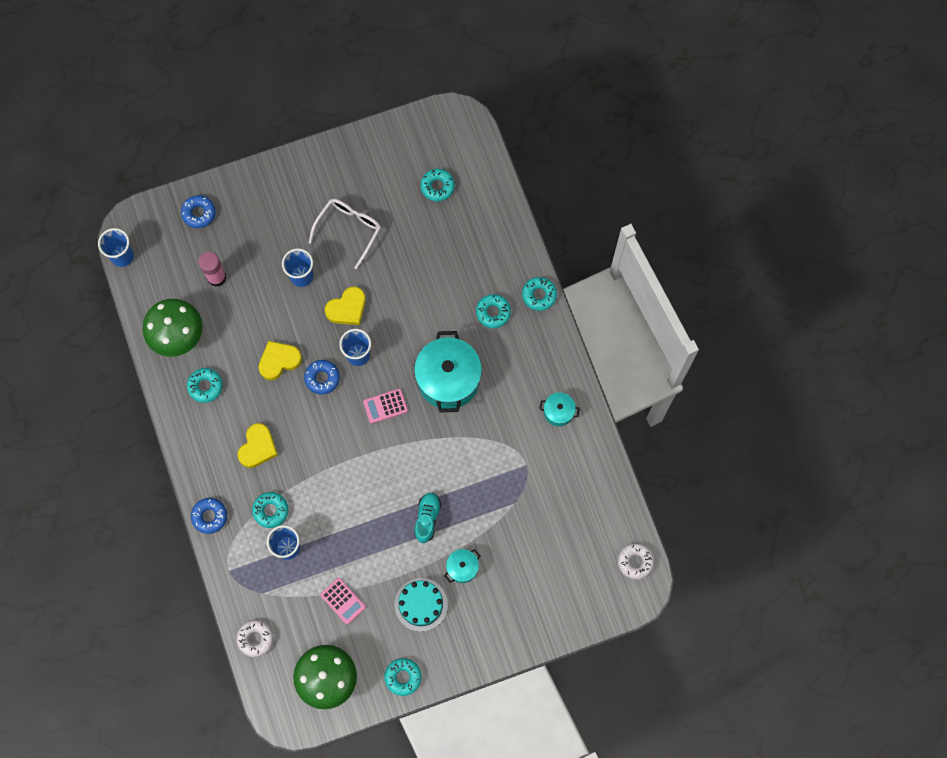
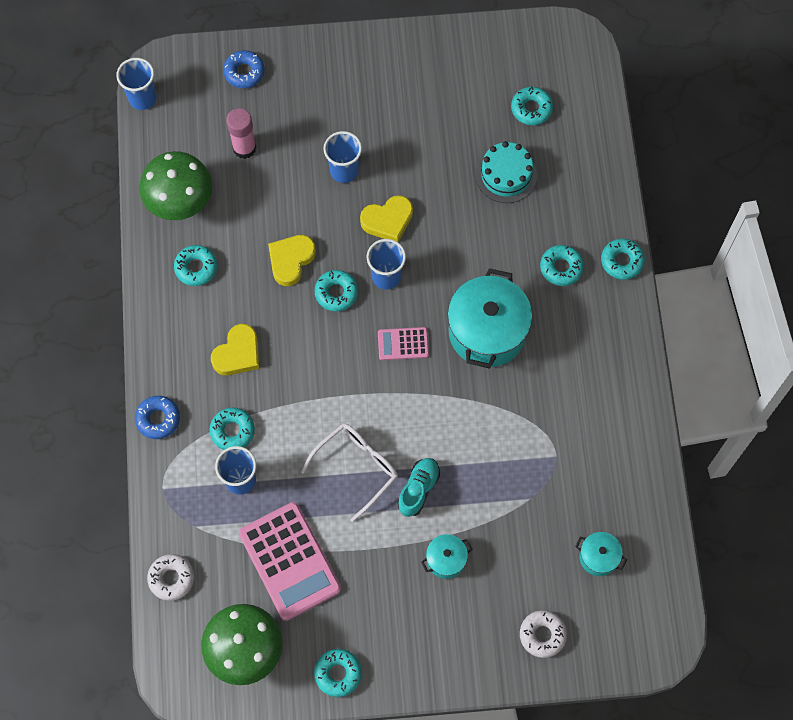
camera: 15 degrees right, 5 degrees down
yellow heart [259,341,302,380] -> yellow heart turned 45 degrees counterclockwise [268,235,316,286]
blue donut [304,360,340,395] -> turquoise donut [315,270,358,311]
white glasses [309,199,381,269] -> white glasses moved to [301,424,398,522]
pink calculator [320,578,366,625] -> pink calculator [239,502,341,621], size x1.99
turquoise cake [394,578,448,632] -> turquoise cake moved to [475,141,537,203]
turquoise pot [539,393,580,427] -> turquoise pot moved to [575,532,627,576]
white donut [618,543,654,580] -> white donut moved to [520,610,567,658]

